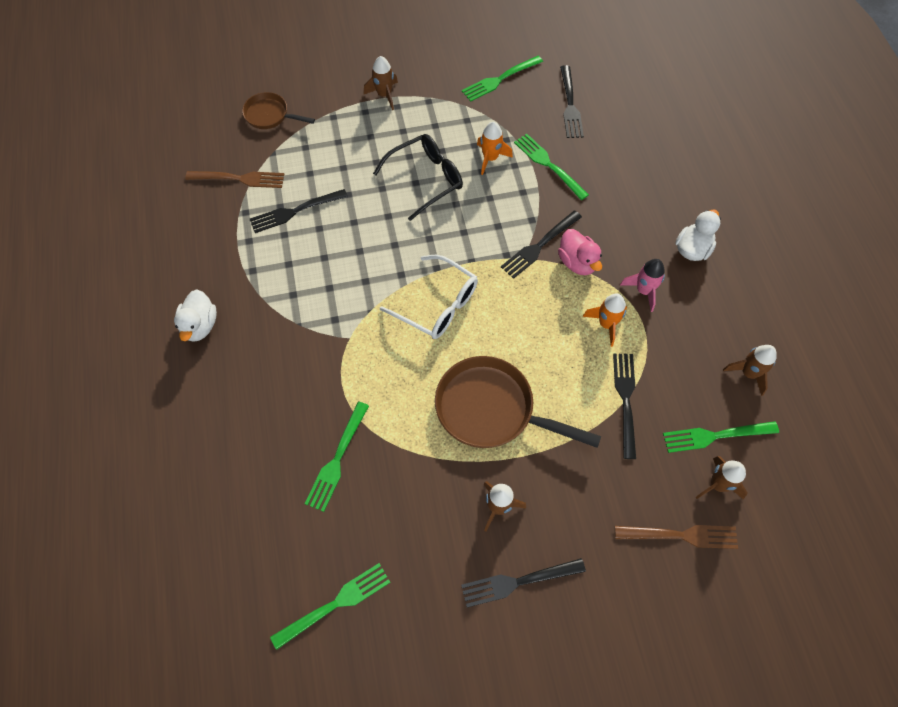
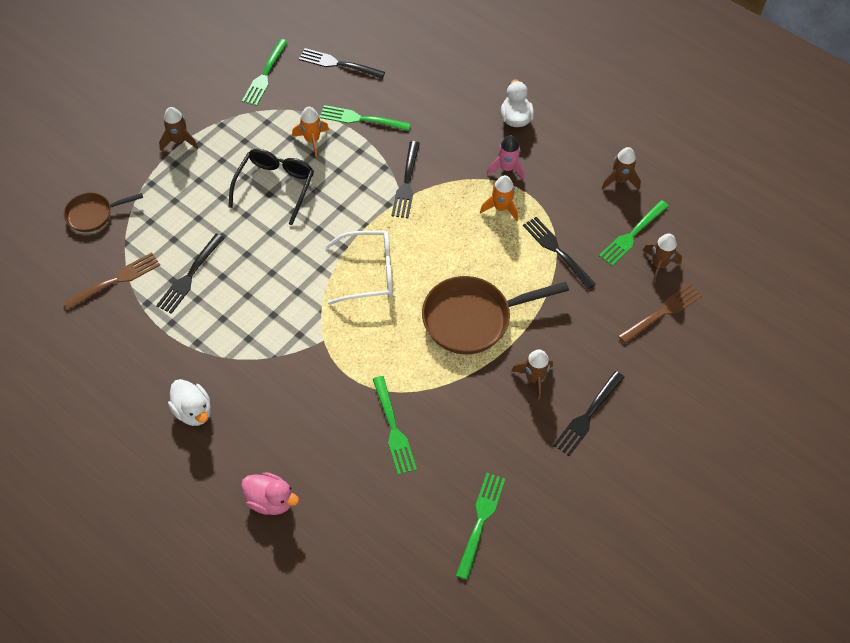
camera: 40 degrees left, 5 degrees down
pink duck [558,229,602,275] -> pink duck moved to [241,472,299,515]
black fork [560,65,584,138] -> black fork turned 150 degrees clockwise [299,48,385,79]

